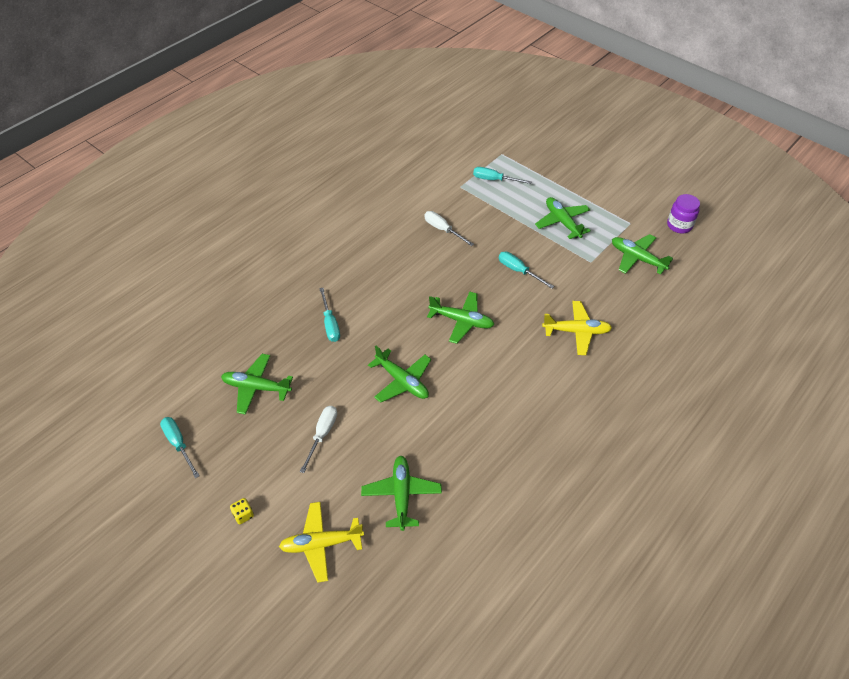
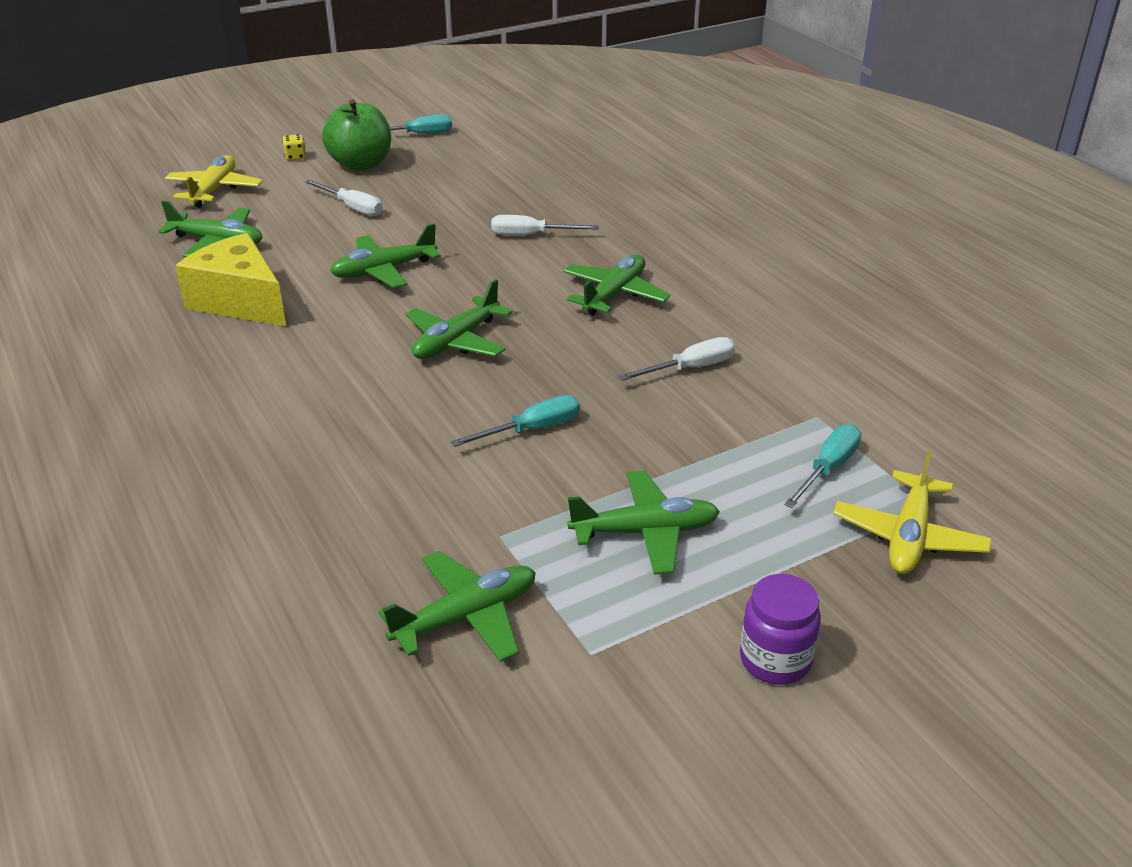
camera: 110 degrees right, 15 degrees down
green plane [221,354,293,415] -> green plane moved to [563,255,670,316]
turquoise screwdriver [319,288,340,342] -> white screwdriver [491,215,599,235]
yellow plane [542,301,612,355] -> yellow plane moved to [833,450,992,574]
purple jar [667,194,700,233] -> purple jar moved to [740,574,821,685]
none -> yellow cheese [175,233,286,326]
none -> green apple [322,99,391,171]

